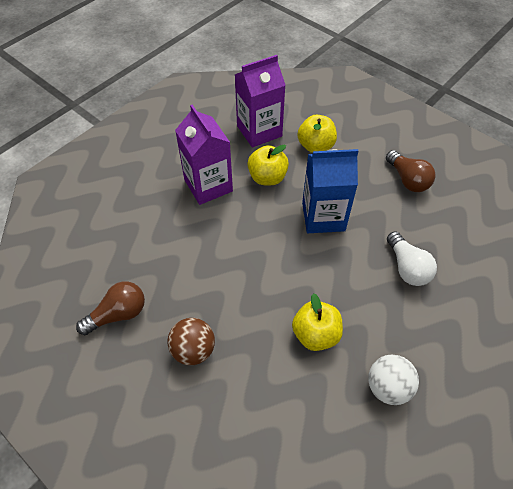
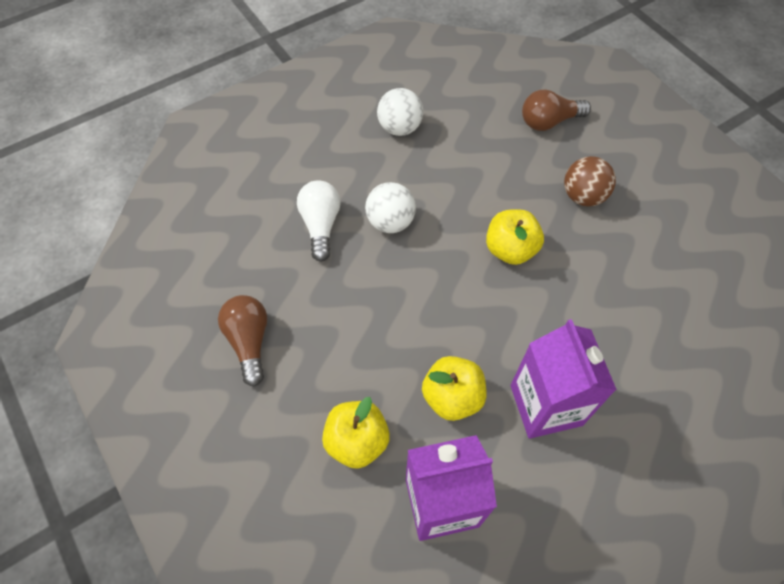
camera: 165 degrees left, 5 degrees up
brown light bulb [76,281,145,335] -> brown light bulb moved to [522,89,591,131]
yellow apple [292,293,343,351] -> yellow apple moved to [486,209,544,265]
blue carton [302,149,358,233] -> none
none -> white ball [365,182,416,233]

